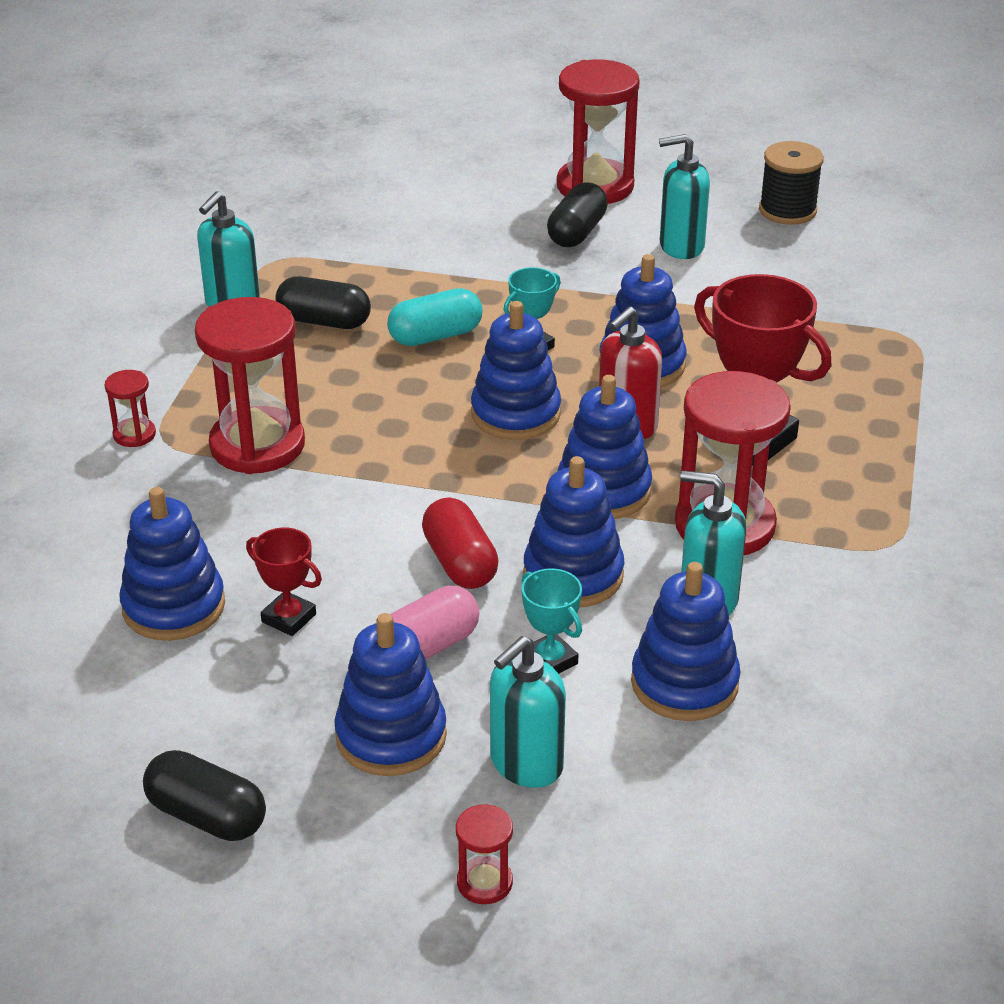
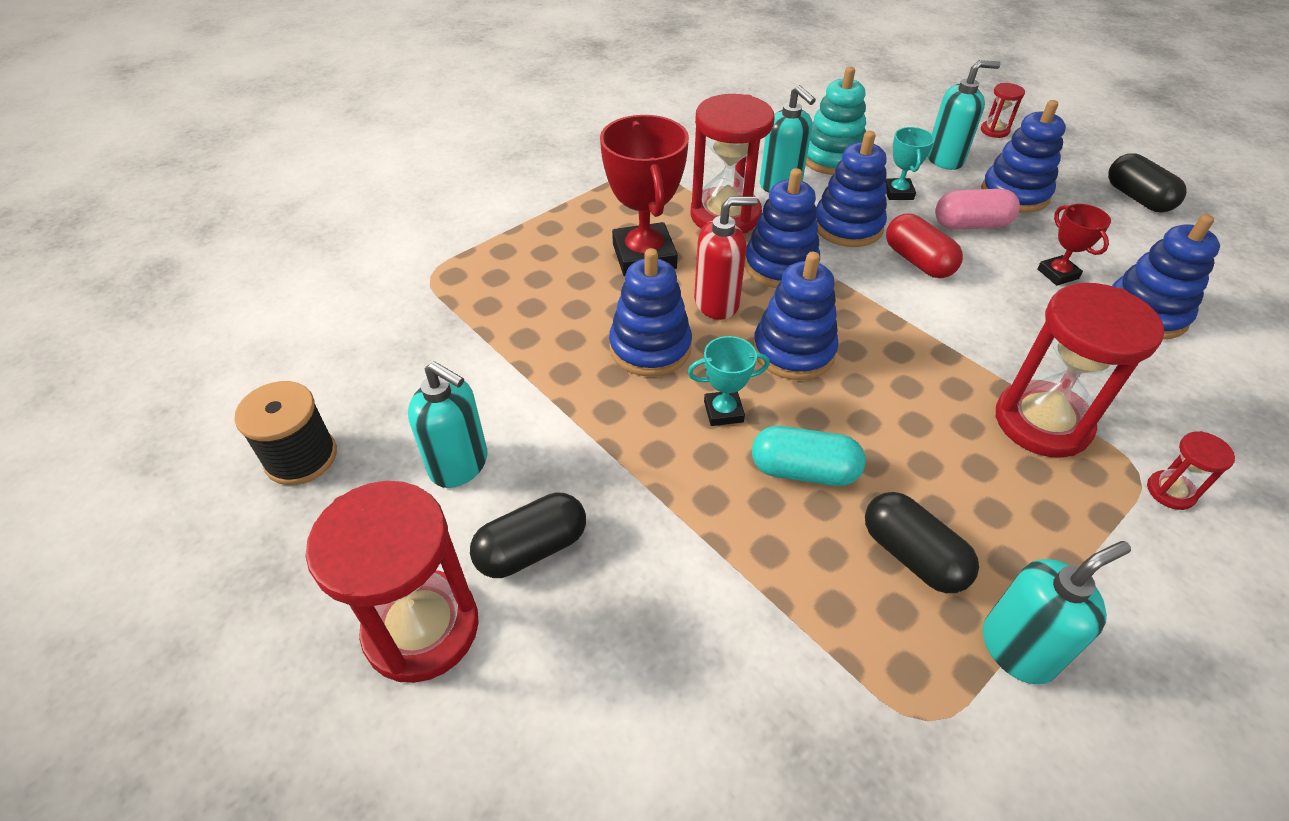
camera: 145 degrees left, 10 degrees up
red capsule [422,497,499,589] -> red capsule turned 45 degrees counterclockwise [886,214,963,278]
blue stacking toy [631,562,741,721] -> turquoise stacking toy [806,67,866,175]

